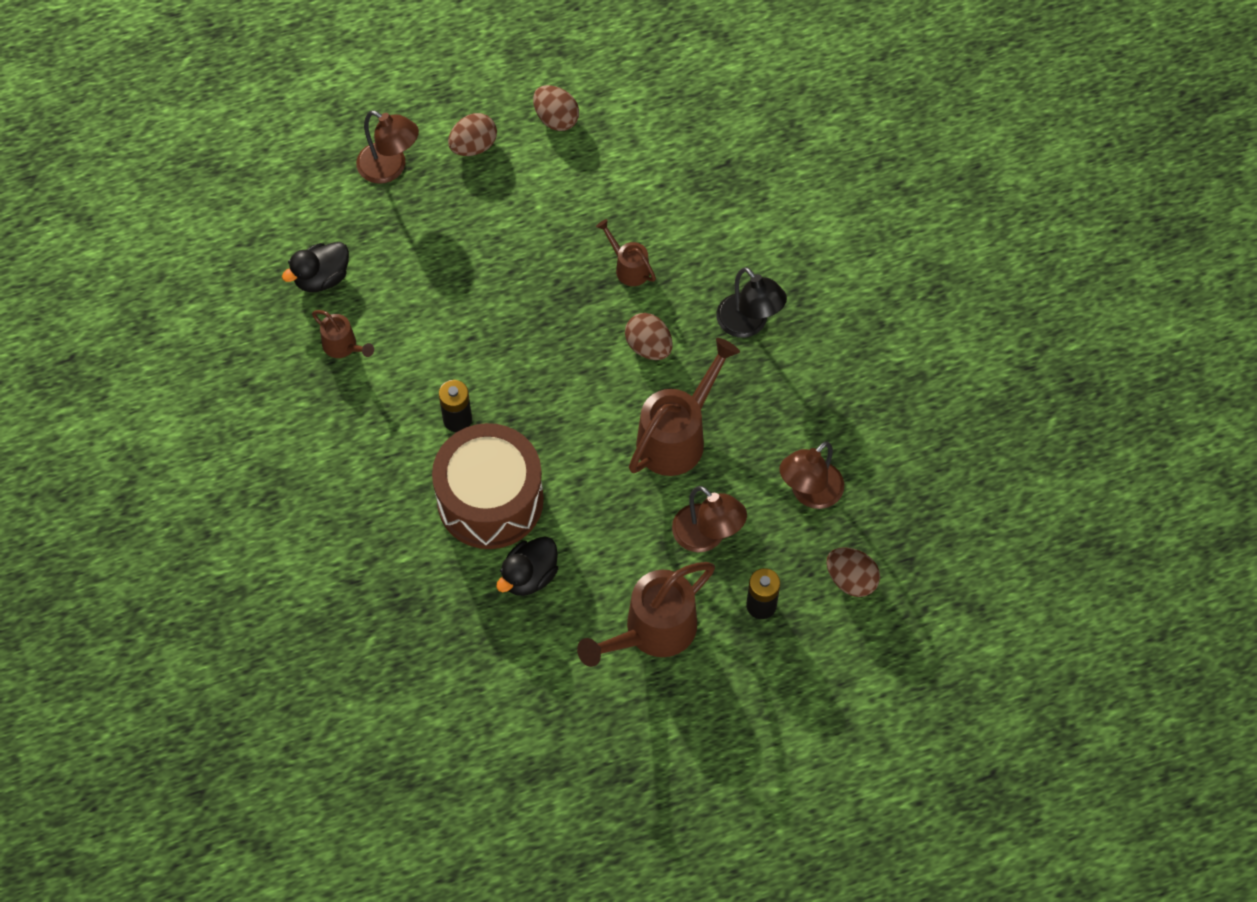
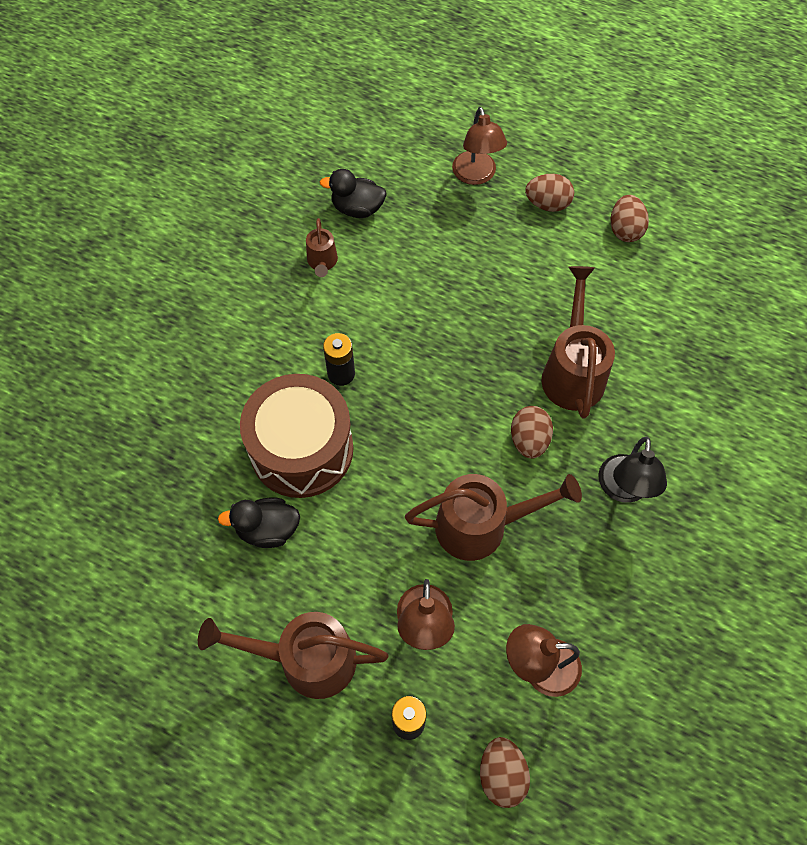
camera: 45 degrees right, 0 degrees up
brown watering can [596,219,656,286] -> brown watering can [541,266,615,419], size x1.94

